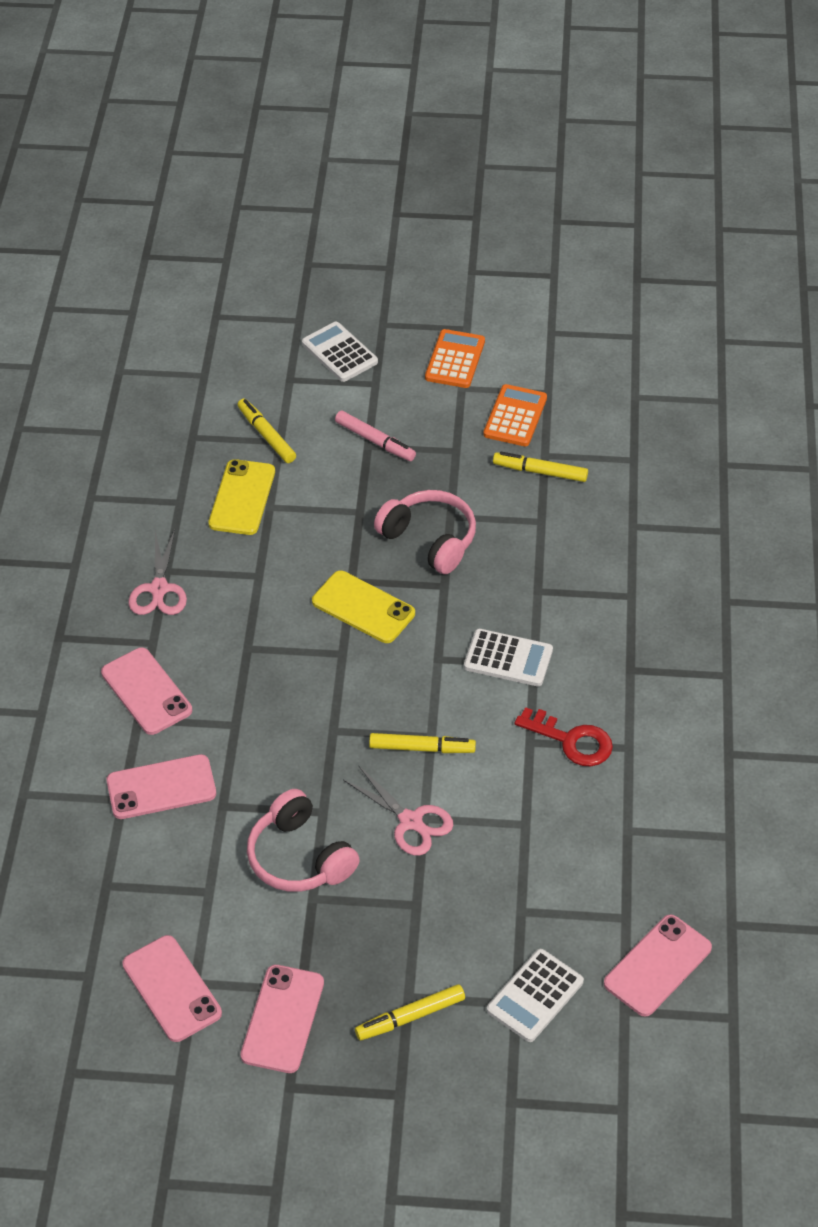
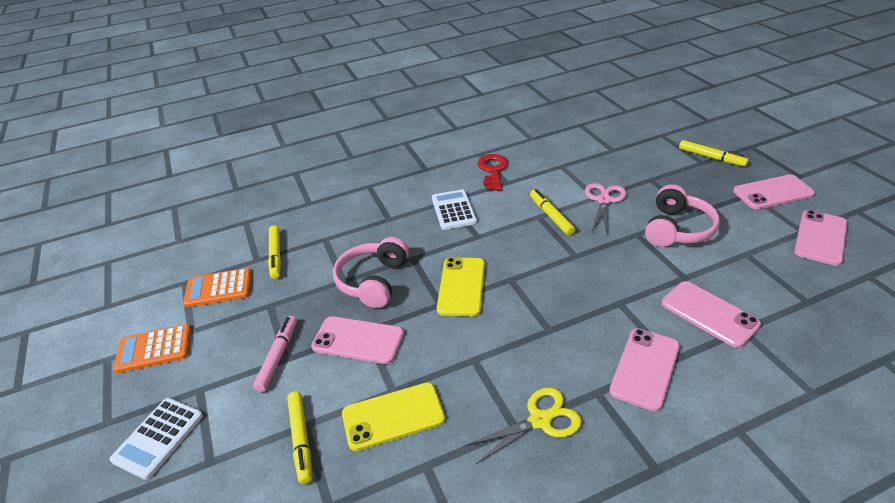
camera: 115 degrees left, 10 degrees down
pink scissors [129,530,187,615] -> yellow scissors [465,387,582,464]
yellow marker [238,399,296,463] -> yellow marker turned 45 degrees counterclockwise [287,391,312,484]
white calculator [487,949,584,1042] -> none
pink phone [604,915,712,1017] -> pink phone moved to [311,316,404,364]

